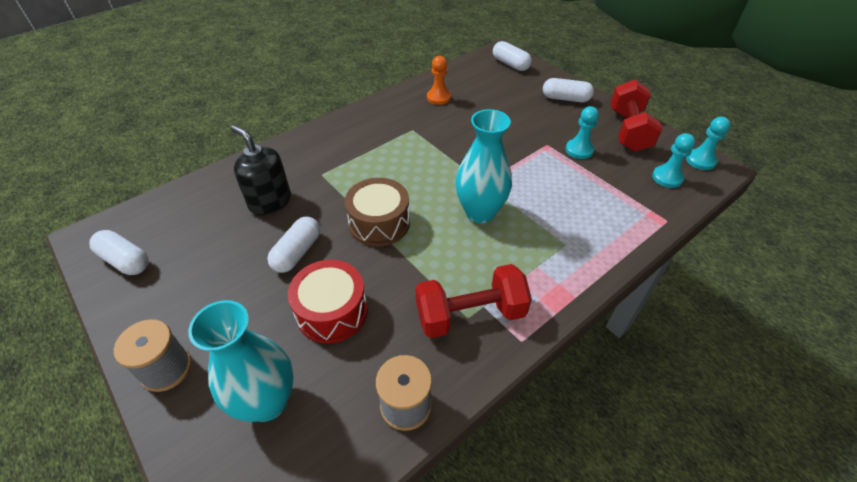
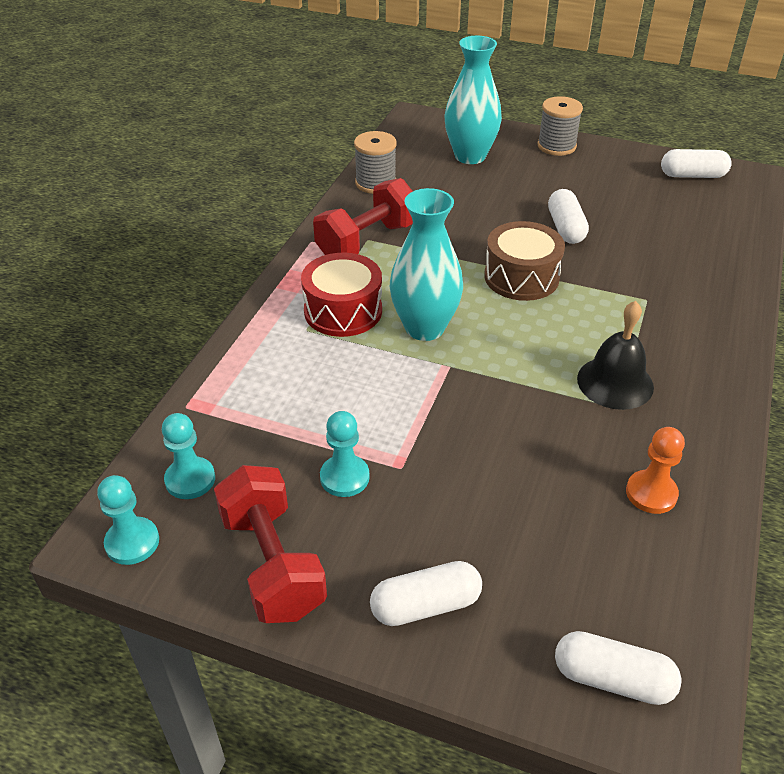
camera: 150 degrees right, 5 degrees down
black soap dispenser [231,125,291,215] -> none
red drum [288,260,368,344] -> red drum moved to [301,253,382,337]
none -> black bell [577,301,654,410]

